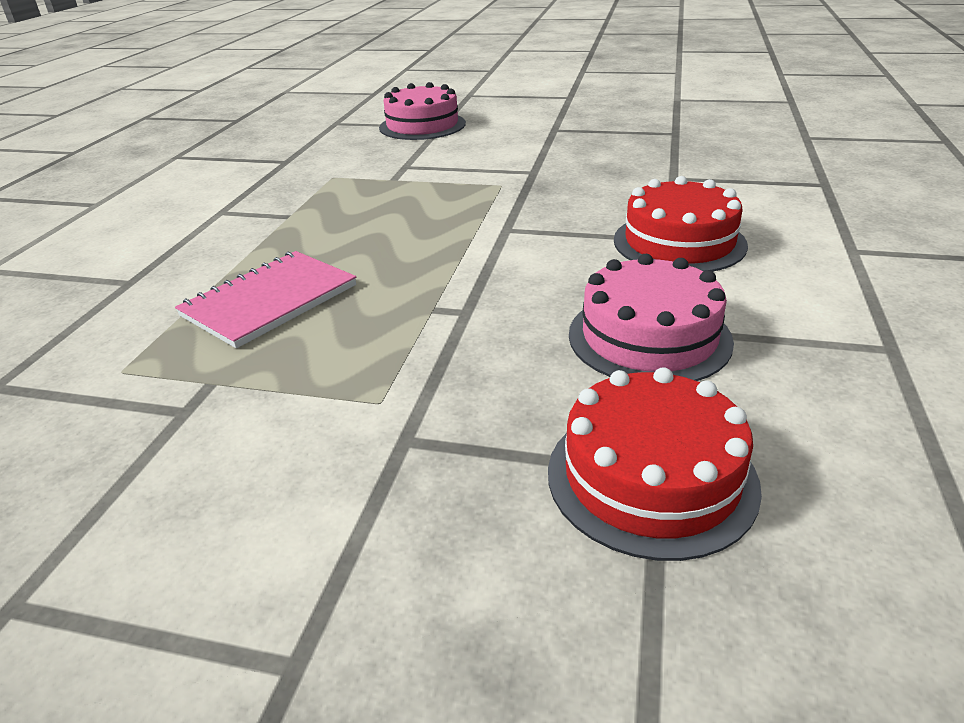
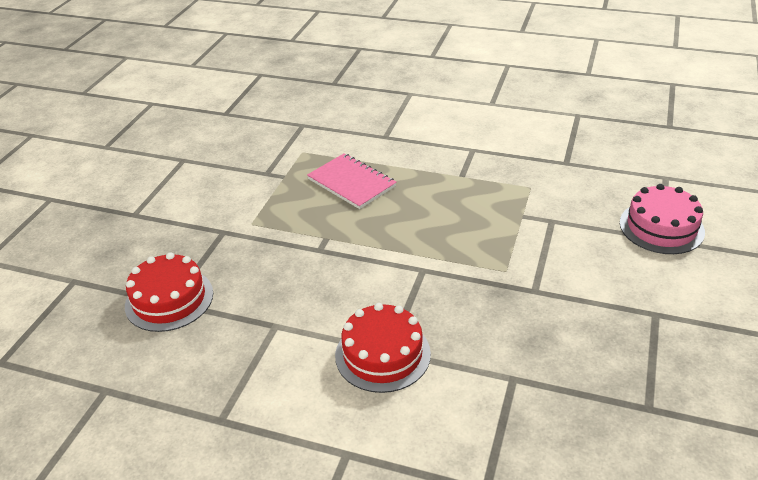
camera: 95 degrees right, 5 degrees up
pink cake [569,254,734,381] -> none

